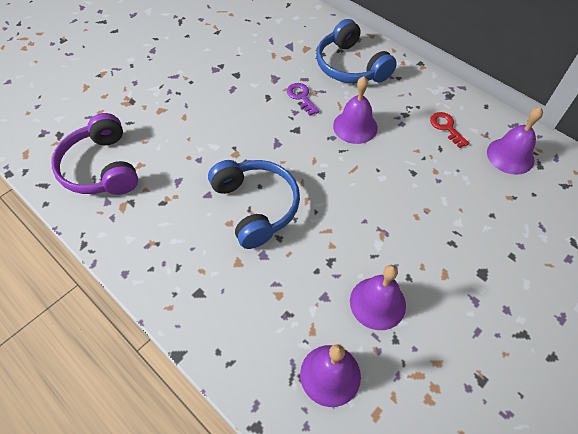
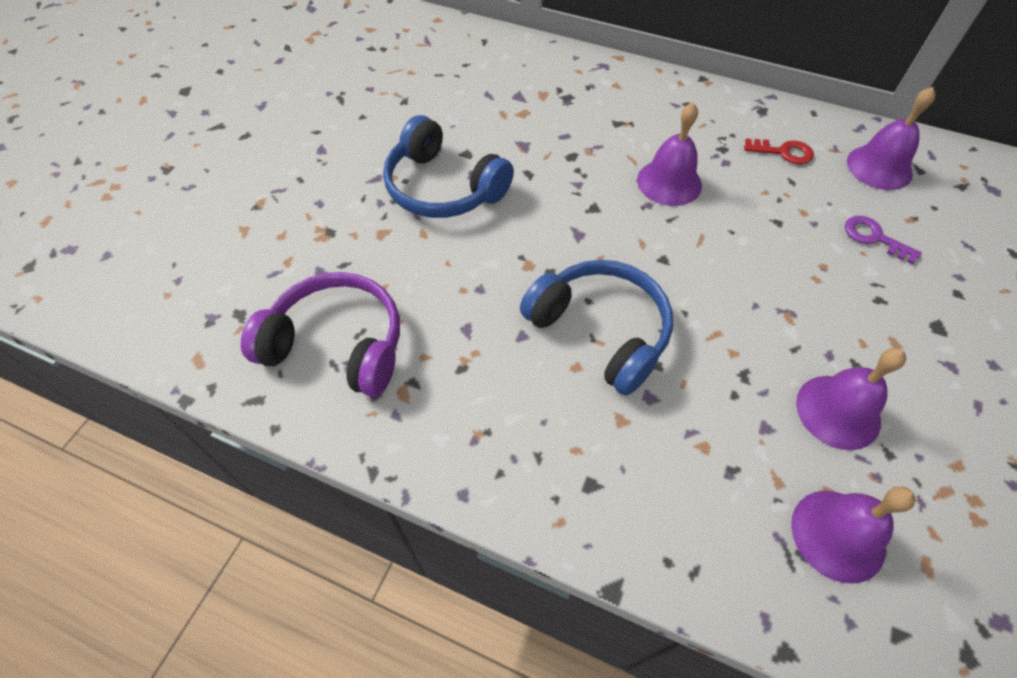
camera: 20 degrees left, 0 degrees up
purple headphones [52,113,138,195] -> purple headphones turned 150 degrees clockwise [241,272,400,397]
purple key [287,83,319,115] -> purple key moved to [845,216,922,264]
blue headphones [316,19,397,83] -> blue headphones moved to [383,115,514,218]
red key [430,112,469,148] -> red key turned 150 degrees clockwise [744,138,814,165]

